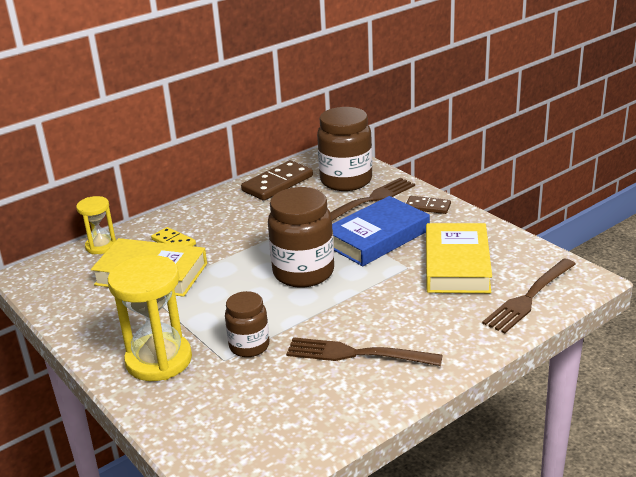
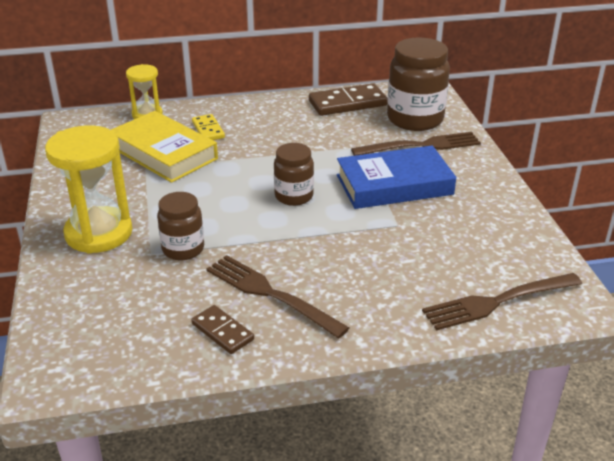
camera: 25 degrees right, 5 degrees up
brown jar [268,187,334,288] -> brown jar [274,143,314,206], size x0.59
brown domino [406,196,451,214] -> brown domino moved to [191,305,254,354]
yellow book [426,223,492,293] -> none

